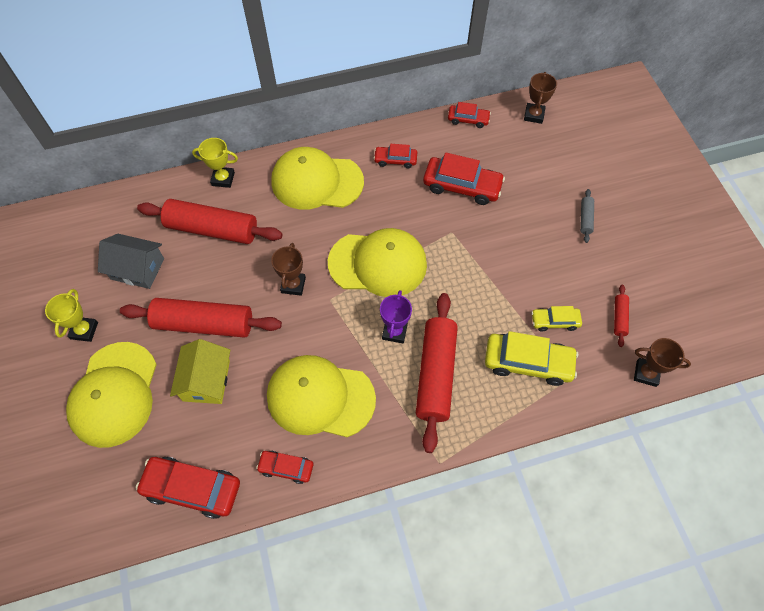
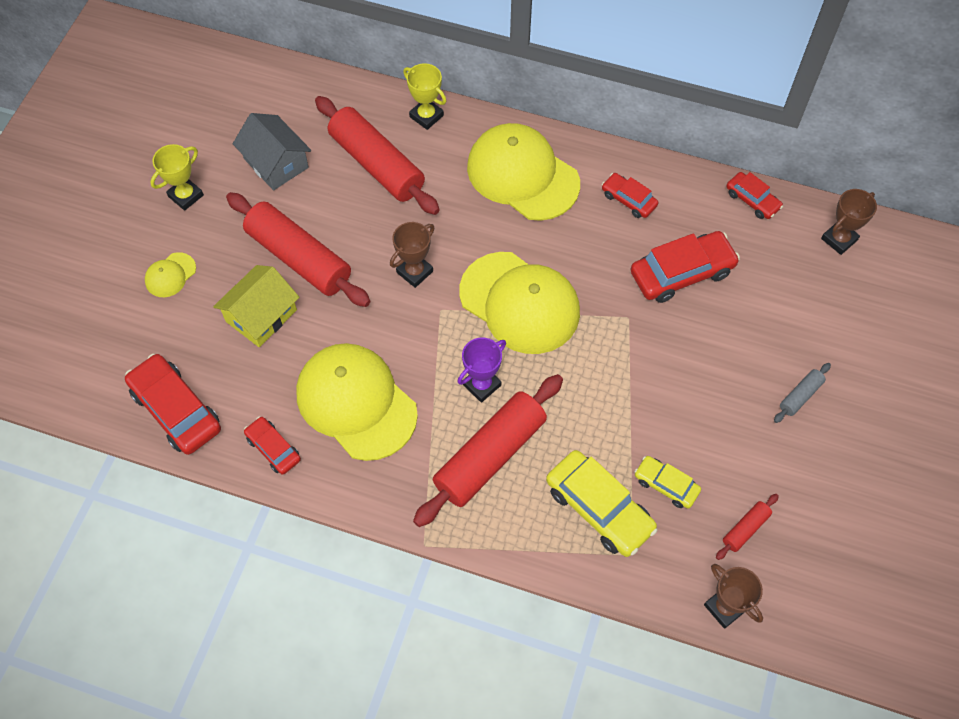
camera: 35 degrees right, 0 degrees up
yellow cap [66,342,157,448] -> yellow cap [145,252,196,297], size x0.43
red car [423,153,505,205] -> red car turned 75 degrees counterclockwise [631,231,740,303]

